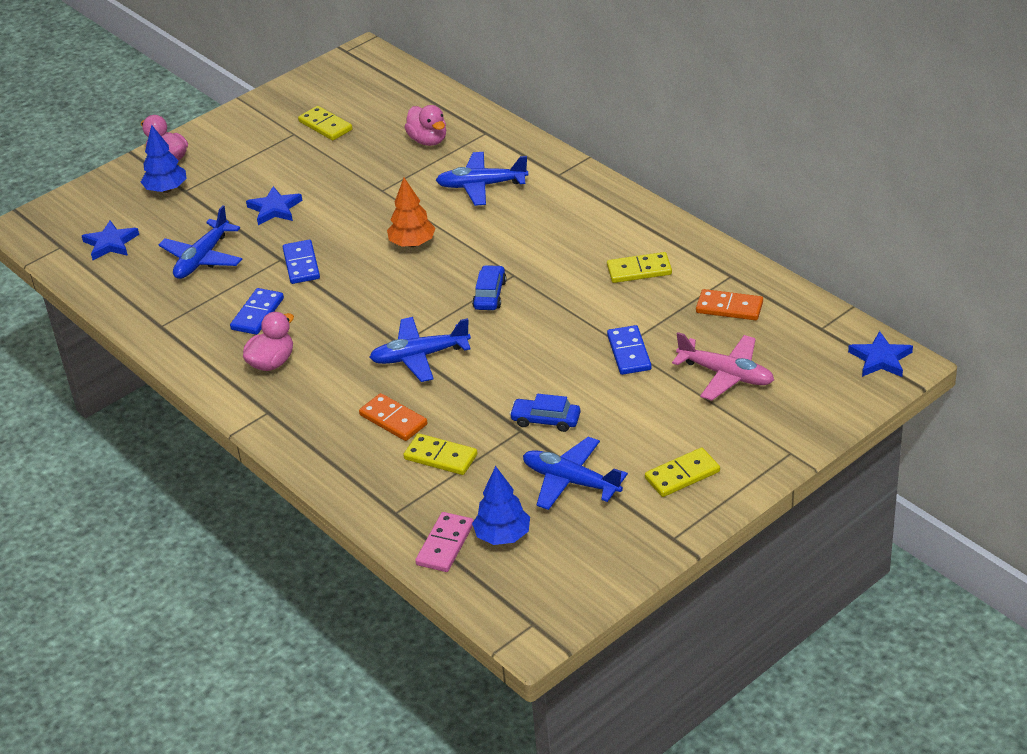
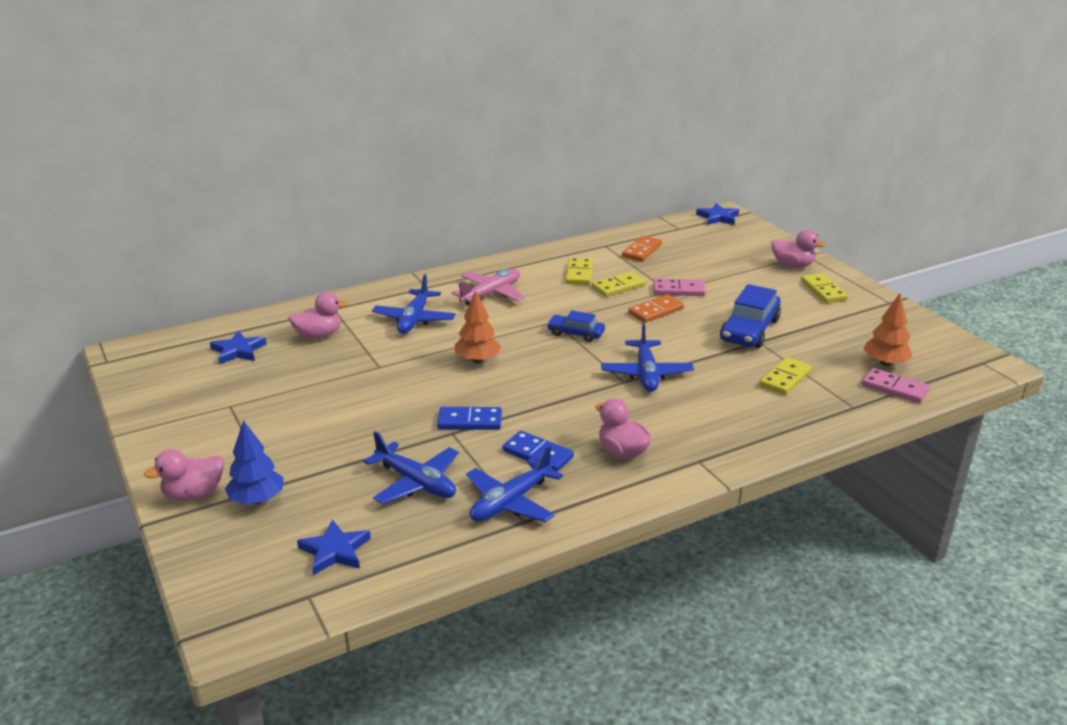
camera: 80 degrees left, 10 degrees down
blue star [246,186,303,225] -> blue star moved to [210,330,267,364]
yellow domino [298,106,353,141] -> yellow domino moved to [592,271,646,297]
orange domino [359,393,428,441] -> orange domino moved to [628,294,684,323]
blue tree [472,466,530,545] -> orange tree [864,293,913,366]
blue car [509,394,581,432] -> blue car [720,284,781,348], size x1.71
blue plane [523,437,628,510] -> blue plane moved to [466,446,563,522]
blue domino [607,325,651,375] -> pink domino [653,279,706,296]
pink plane [672,332,774,401] -> pink plane moved to [451,269,525,306]
none -> pink duck [771,229,826,268]

